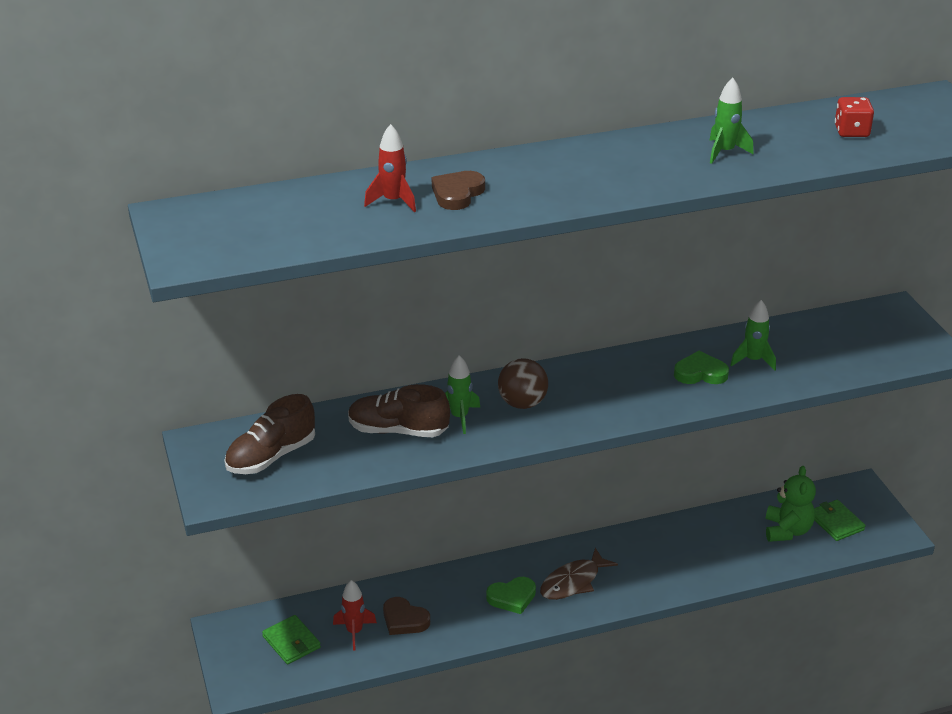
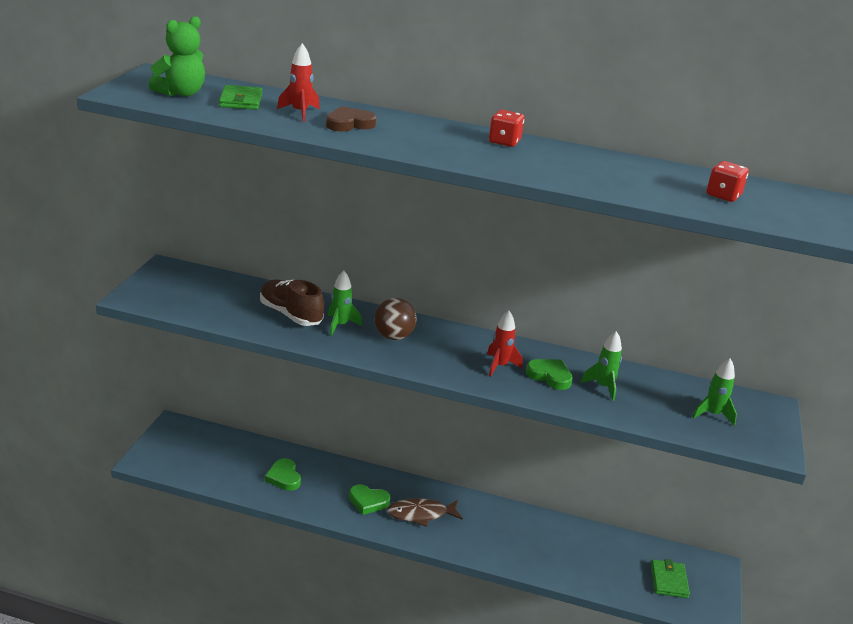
camera: 30 degrees right, 5 degrees down
brown shoe [224,394,315,474] -> none
green wallet [262,615,321,664] -> green wallet moved to [219,85,262,110]
red rocket [333,580,377,651] -> red rocket moved to [487,311,523,377]
brown heart [383,597,430,635] -> green heart [265,458,301,491]
green rocket [709,78,754,164] -> green rocket moved to [692,358,737,426]
green teddy bear [766,466,816,542] -> green teddy bear moved to [149,16,205,96]
none -> red dice [489,110,524,147]

